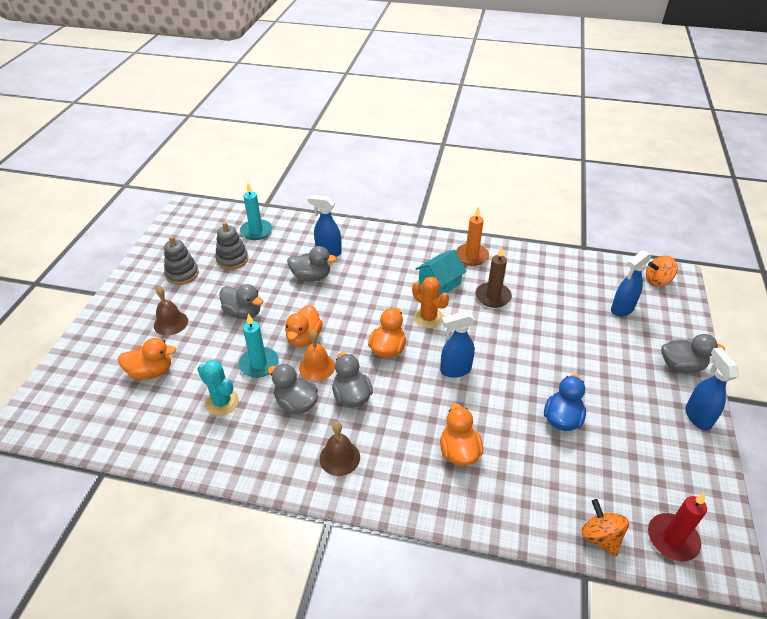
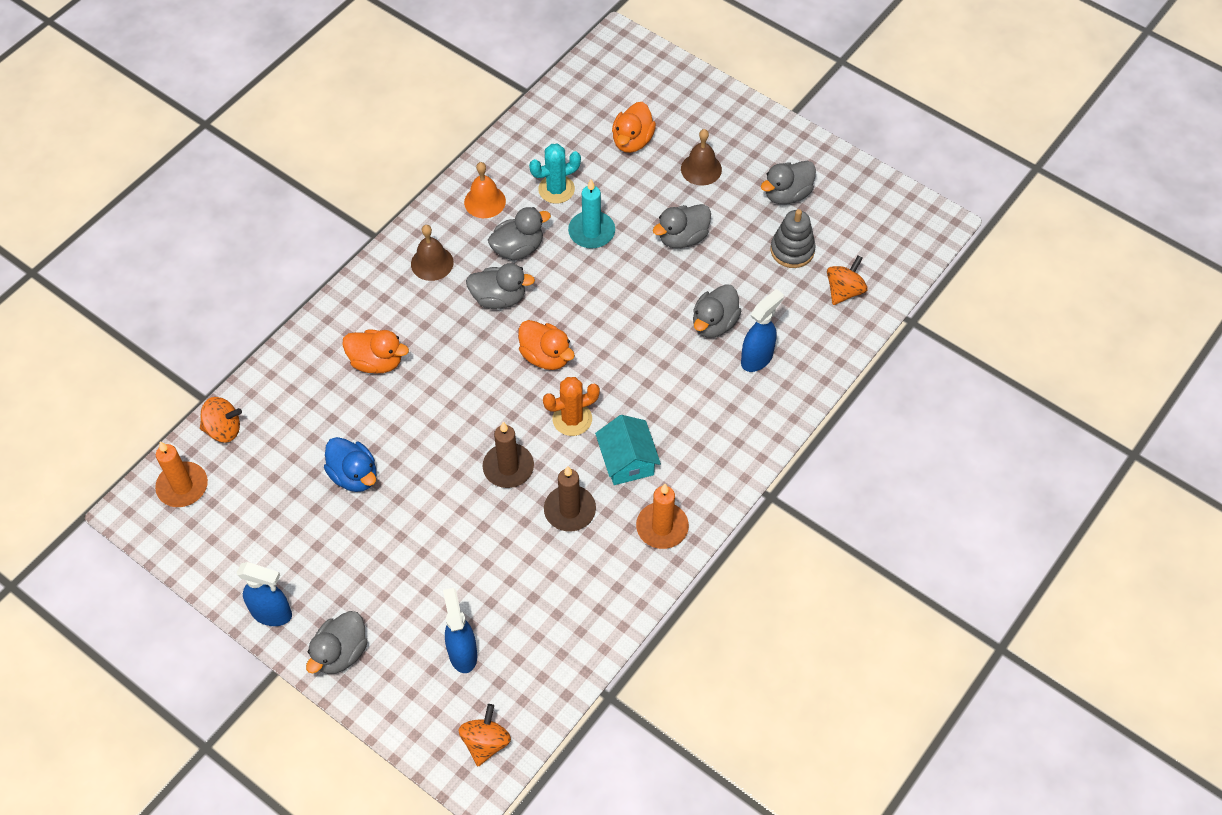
camera: 115 degrees right, 15 degrees up
grey stacking toy [164,236,199,285] -> grey duck [761,161,816,205]
turquoise candle [240,183,272,240] -> orange spinning top [827,255,868,305]
orange duck [285,305,323,347] -> none
orange bell [299,330,335,381] -> orange bell moved to [464,162,506,218]
blue spray bottle [440,311,475,378] -> none
red candle [648,493,707,561] -> orange candle [155,441,208,507]
none -> brown candle [483,422,534,488]

